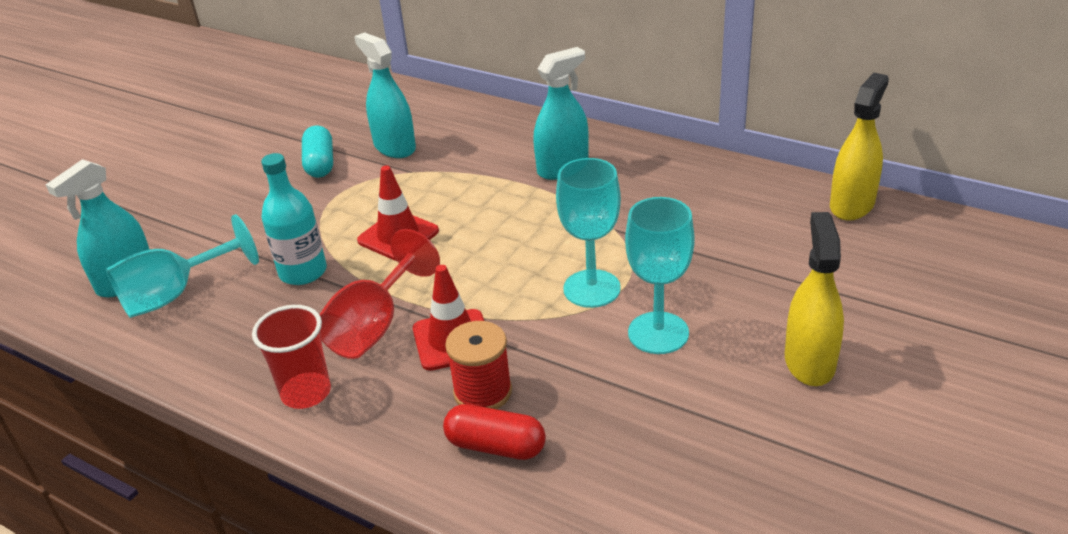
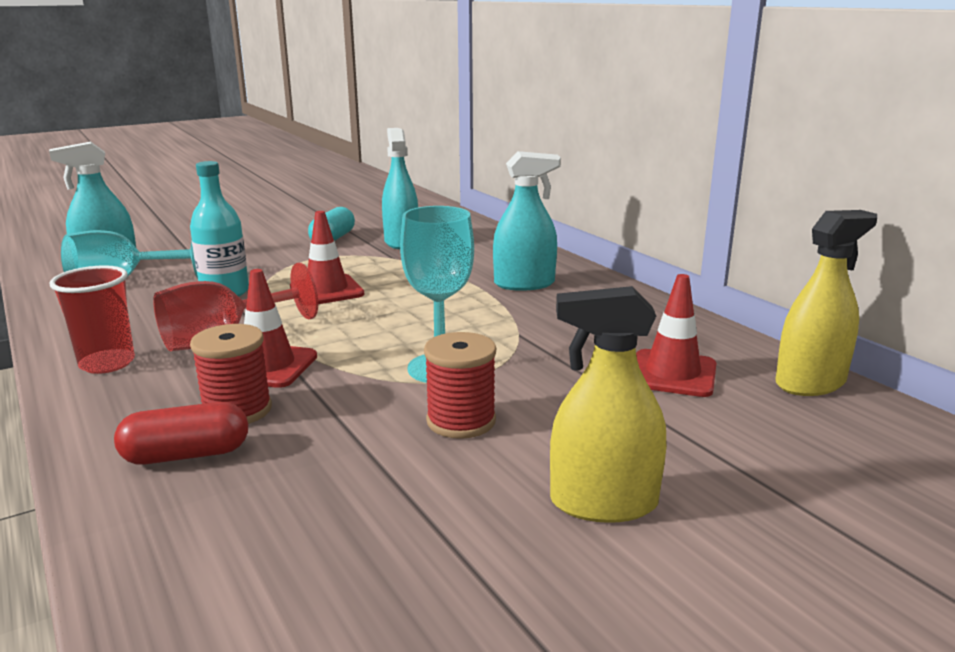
camera: 25 degrees right, 15 degrees down
red capsule [443,404,546,460] -> red capsule turned 60 degrees counterclockwise [114,402,248,465]
turquoise goblet [625,197,695,354] -> red spool [424,332,496,439]
yellow spray bottle [785,212,844,386] -> yellow spray bottle turned 120 degrees counterclockwise [550,286,666,523]
none -> red traffic cone [636,274,716,397]

